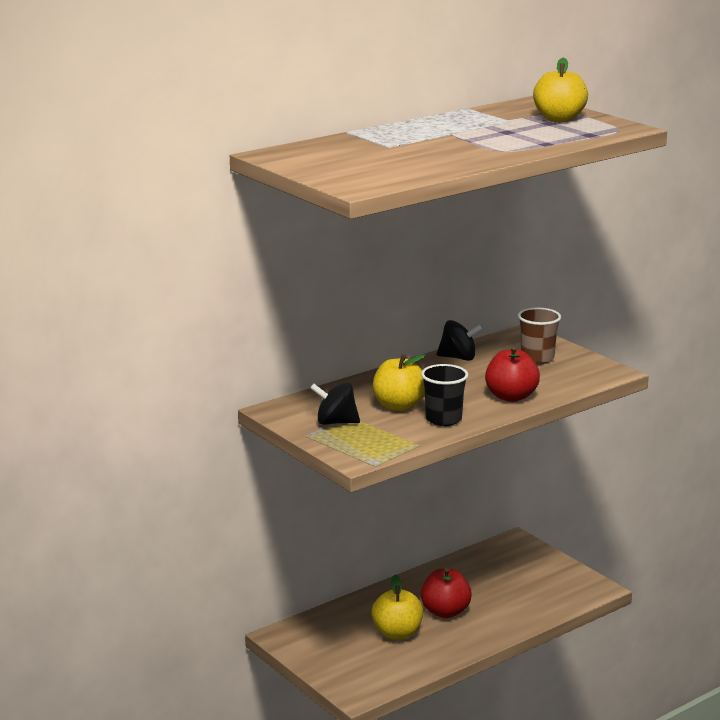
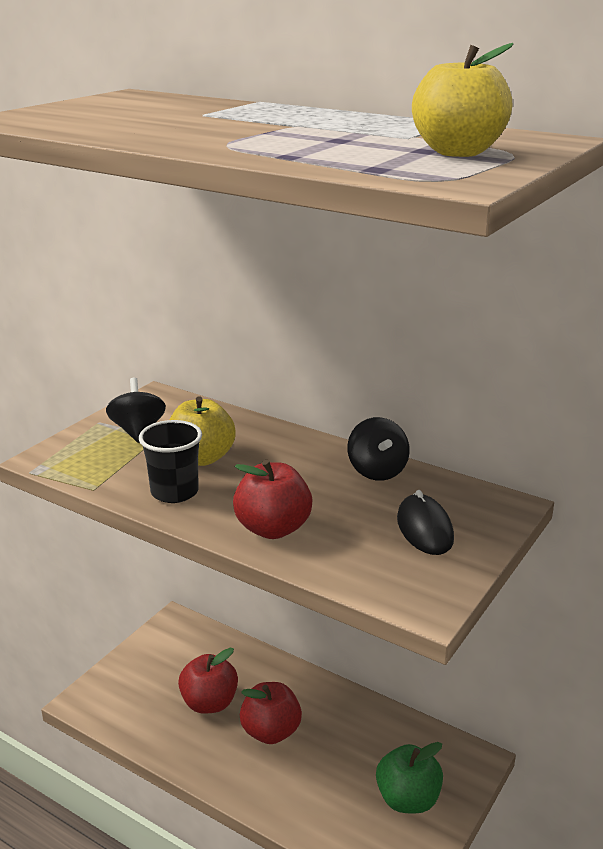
camera: 70 degrees right, 5 degrees up
yellow apple [371,574,423,640] -> red apple [178,648,238,714]
brown cup [518,308,561,364] -> black mouse [397,490,454,555]
none -> green apple [376,742,443,814]

